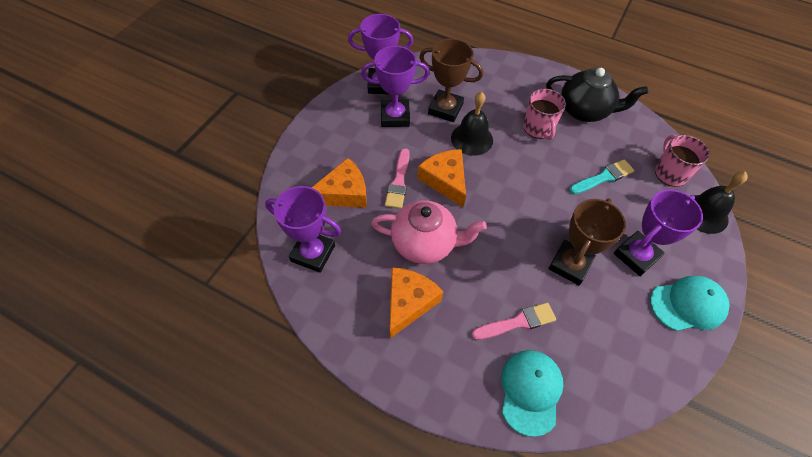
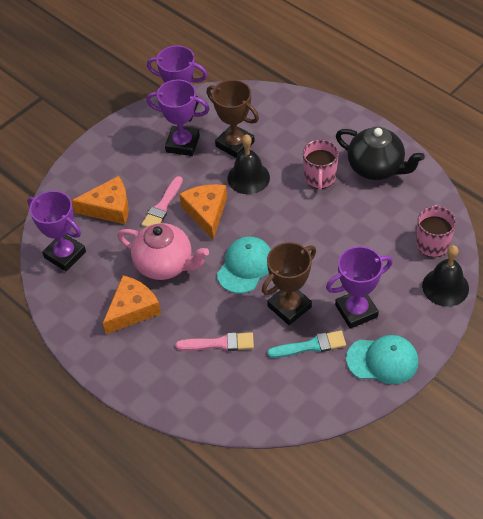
camera: 20 degrees right, 5 degrees down
turquoise cap [501,350,563,437] -> turquoise cap moved to [217,237,271,294]
turquoise brush [569,159,634,194] -> turquoise brush moved to [267,331,346,358]

